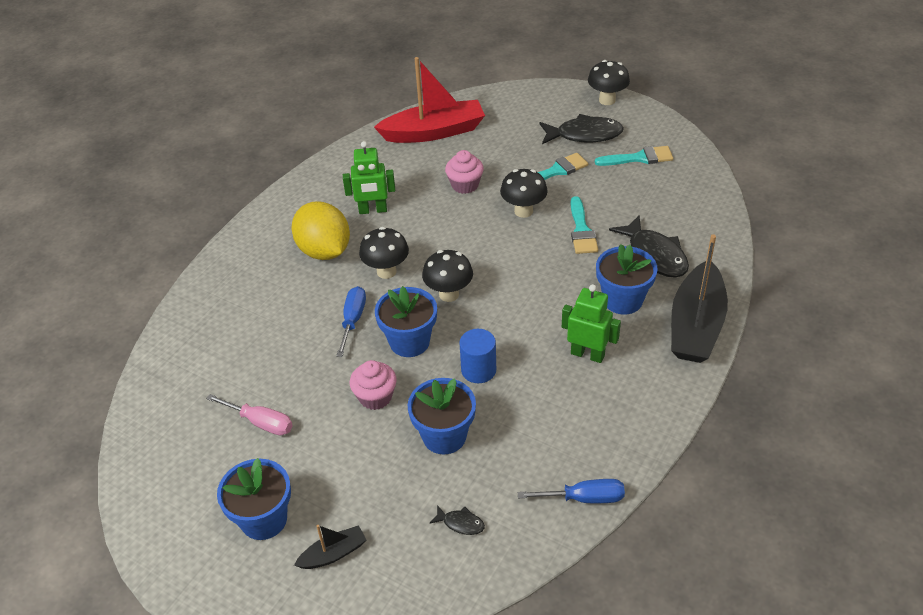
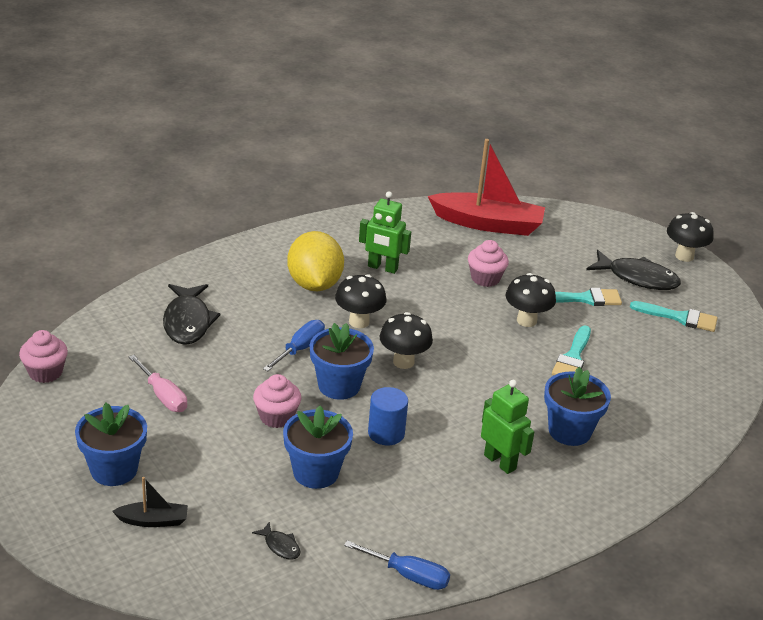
camera: 20 degrees right, 10 degrees down
black fish [609,215,689,278] -> black fish moved to [163,284,220,345]
black boat [671,234,728,363] -> none
none -> pink cupcake [19,330,68,383]

